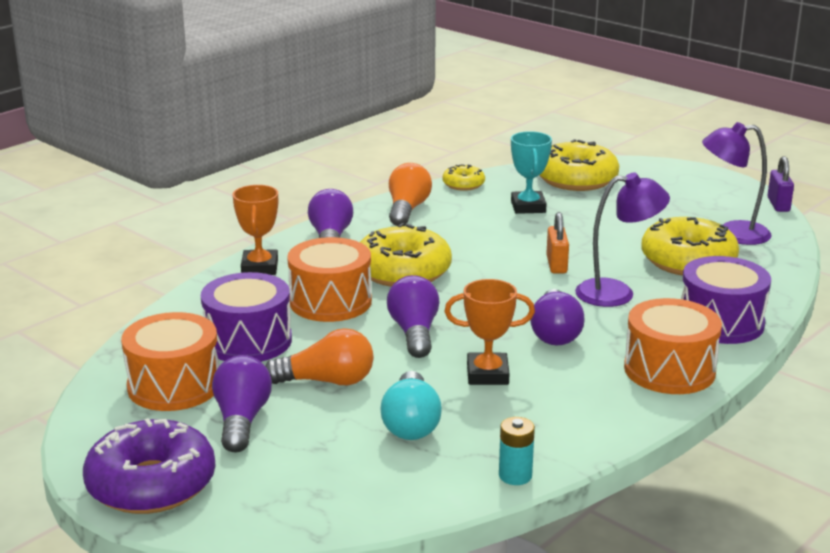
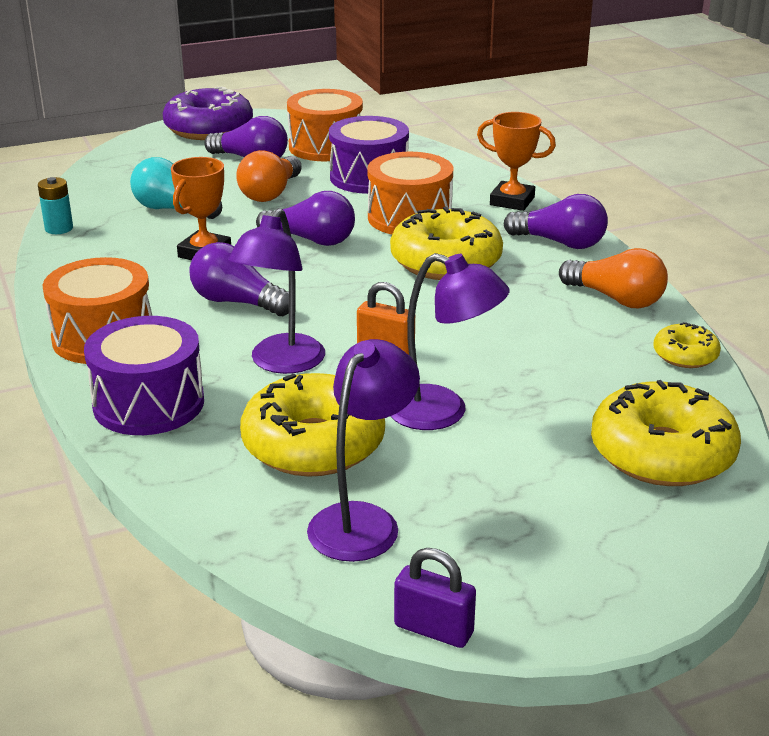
camera: 115 degrees right, 5 degrees up
turquoise trophy [511,131,552,214] -> none
none -> purple lamp [390,253,509,430]

